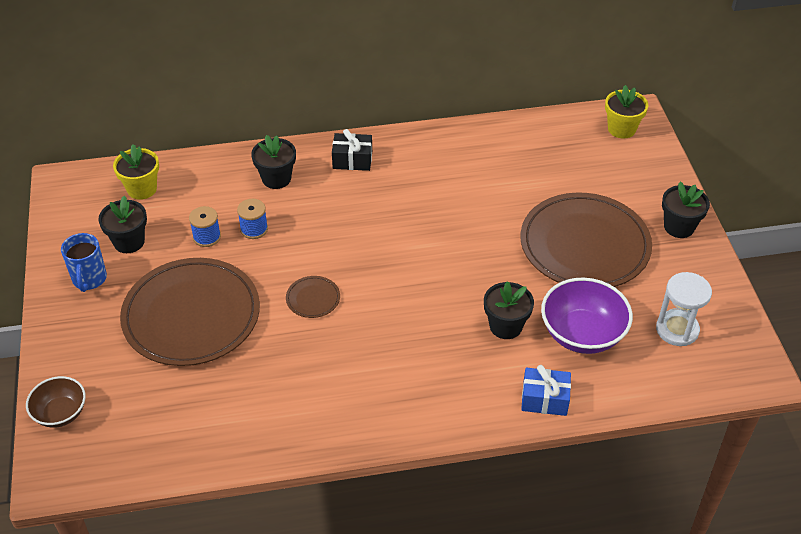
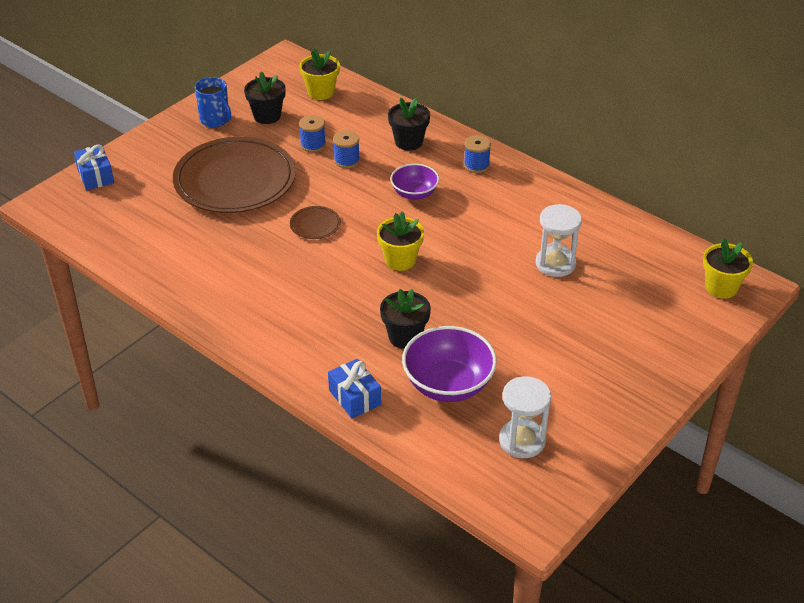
camera: 50 degrees right, 5 degrees down
brown bowl [26,376,86,427] -> blue gift [74,144,114,190]
blue mug [61,233,107,292] -> blue mug turned 90 degrees counterclockwise [194,77,231,127]
black gift [332,129,372,171] -> blue spool [464,135,491,173]
brown plate [520,192,652,287] -> none
black flower pot [662,182,710,238] -> none
none -> yellow flower pot [377,212,424,271]
none -> purple bowl [390,164,439,200]
none -> white hourglass [536,204,582,277]

